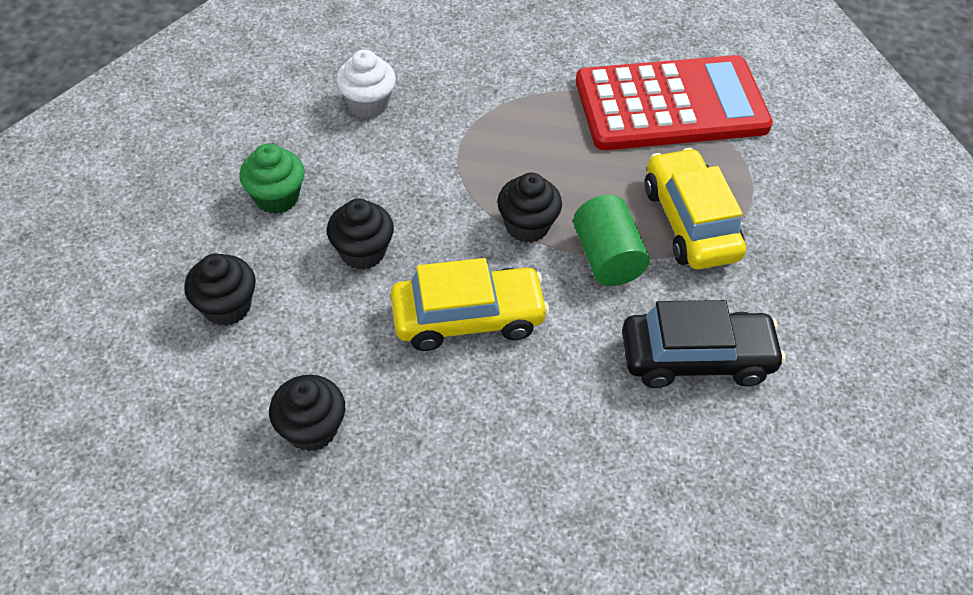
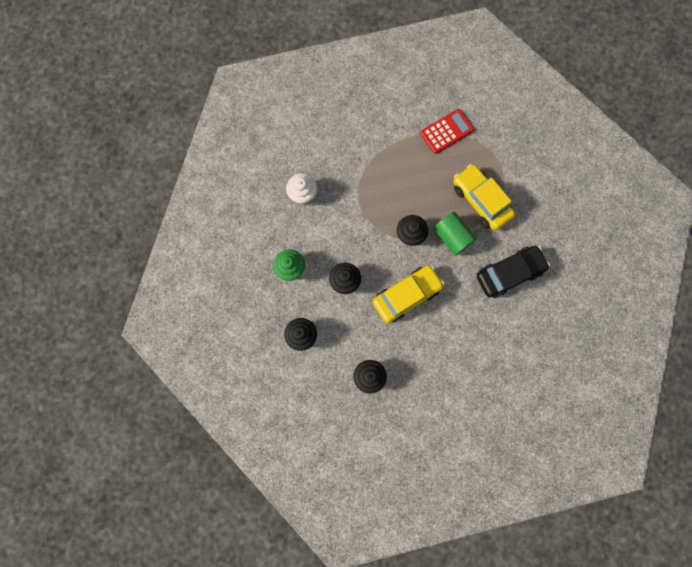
camera: 20 degrees left, 25 degrees up
red calculator [576,55,773,150] -> red calculator [420,109,474,154], size x0.51

